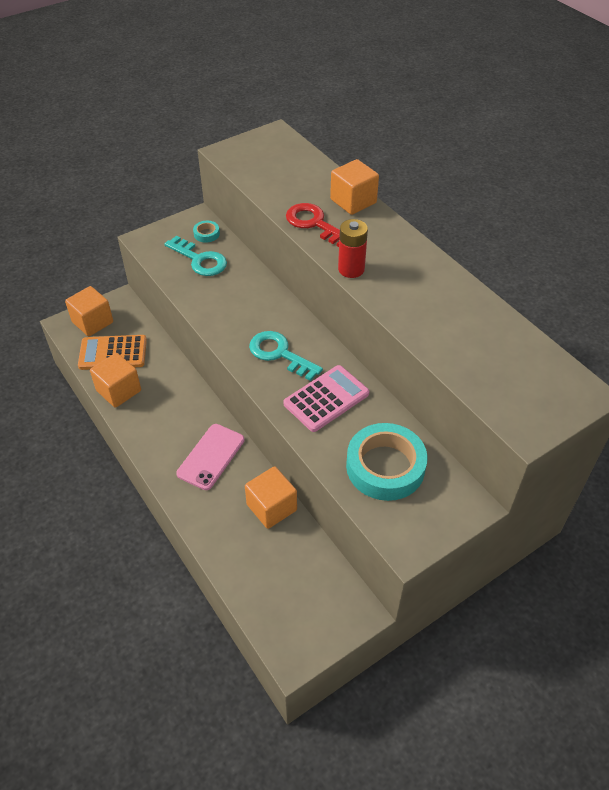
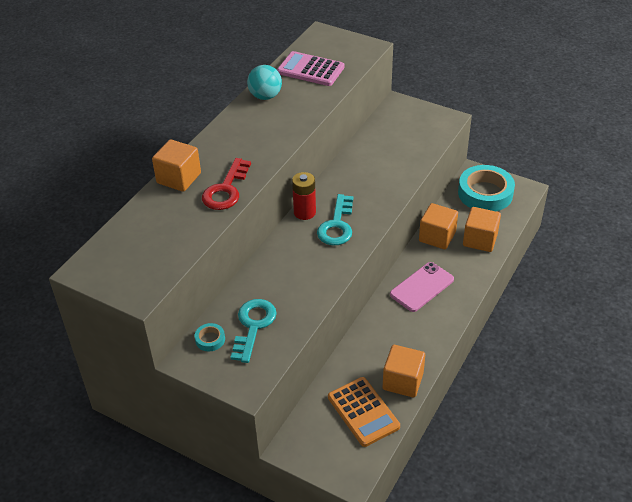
camera: 115 degrees left, 5 degrees down
orange cube [65,286,113,336] -> orange cube moved to [463,207,501,252]
pink phone [176,424,245,490] -> pink phone turned 45 degrees counterclockwise [390,262,454,312]
pink calculator [284,365,369,432] -> pink calculator moved to [277,51,344,86]
red battery [338,219,368,278] -> red battery moved to [292,172,316,220]
turquoise tape [346,423,427,501] -> turquoise tape moved to [458,165,515,211]
none -> turquoise ball [247,65,282,100]

